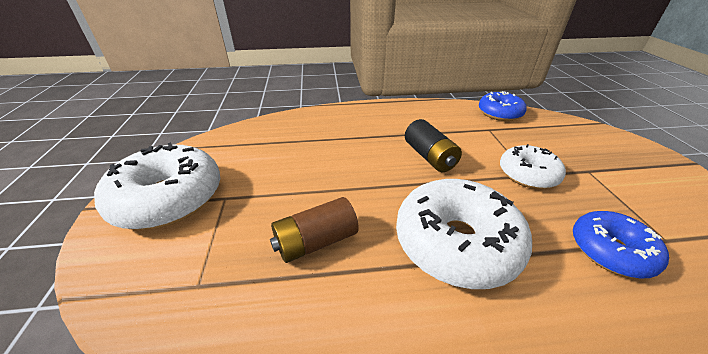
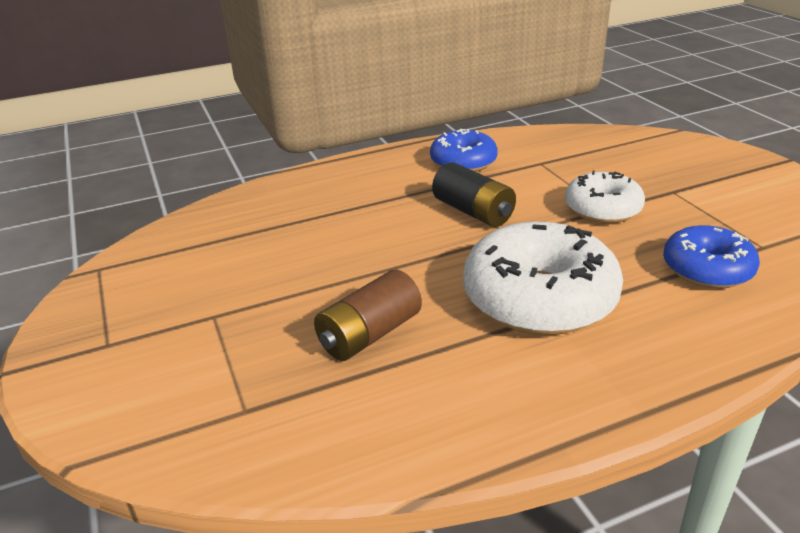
camera: 15 degrees left, 5 degrees down
white donut [94,142,220,230] -> none
blue donut [479,91,527,121] -> blue donut moved to [430,129,498,172]

